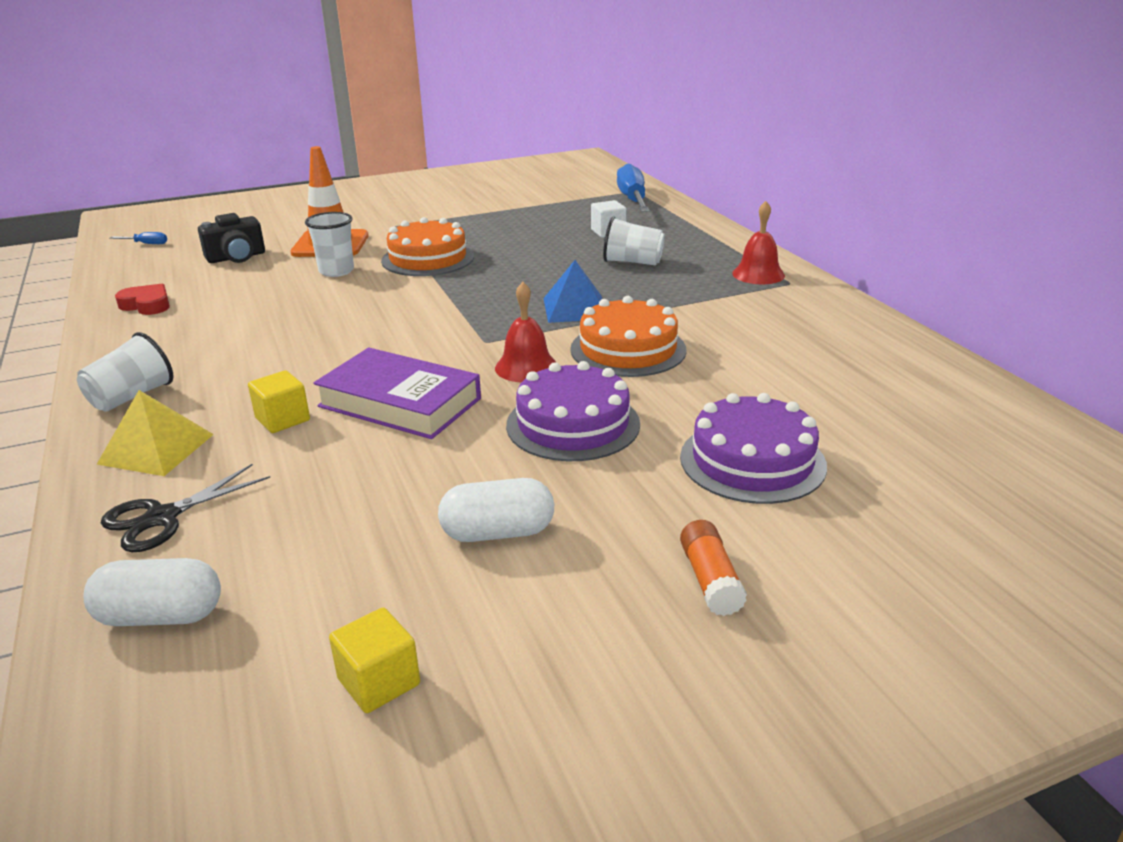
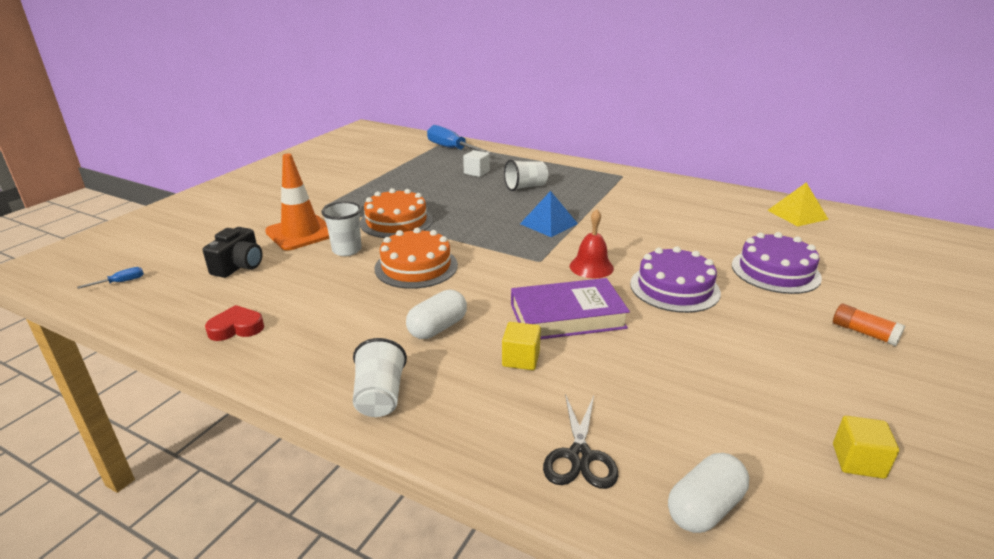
camera: 40 degrees left, 0 degrees up
yellow pyramid [97,390,214,476] -> yellow pyramid moved to [767,182,829,226]
white capsule [438,478,554,542] -> white capsule moved to [406,290,467,339]
orange cake [570,296,686,377] -> orange cake moved to [374,228,458,289]
red bell [732,201,785,284] -> none

